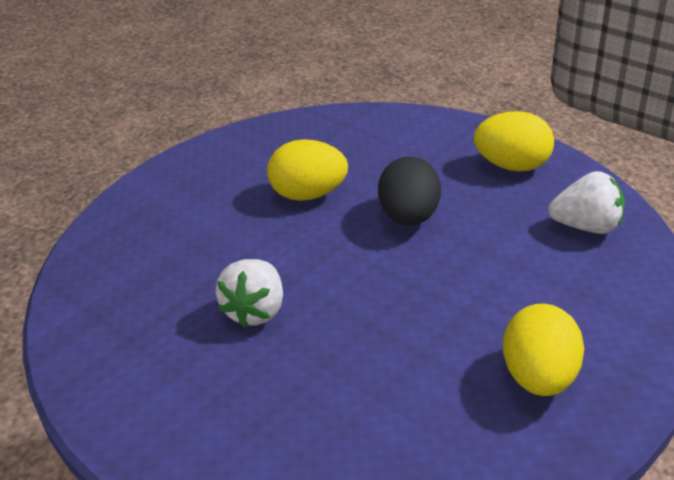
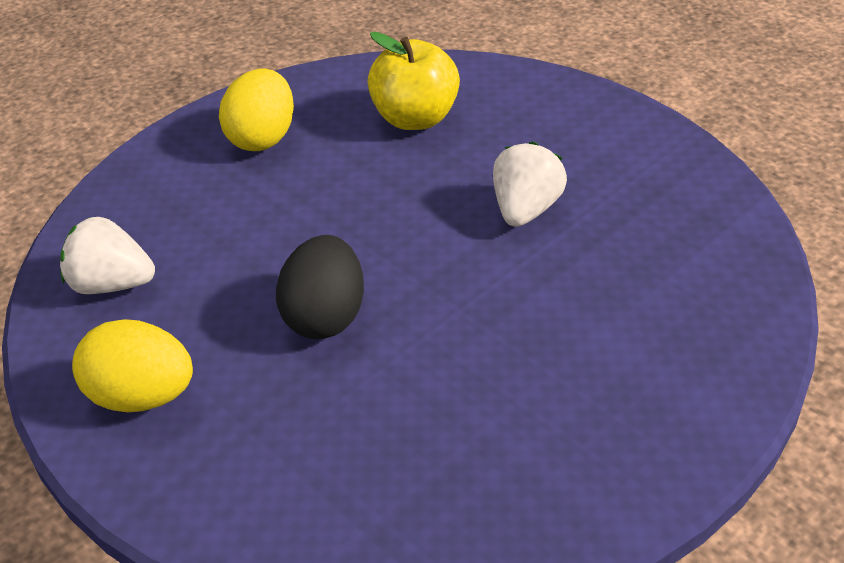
camera: 175 degrees left, 5 degrees up
yellow egg [267,139,348,201] -> none
none -> yellow apple [367,32,460,130]

